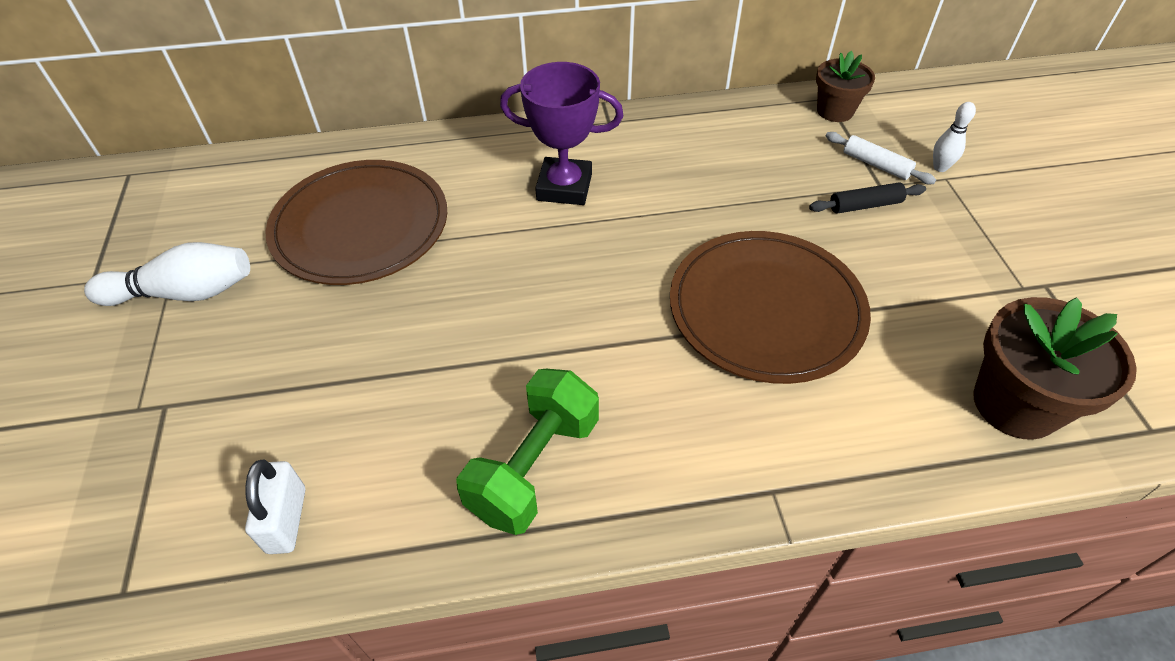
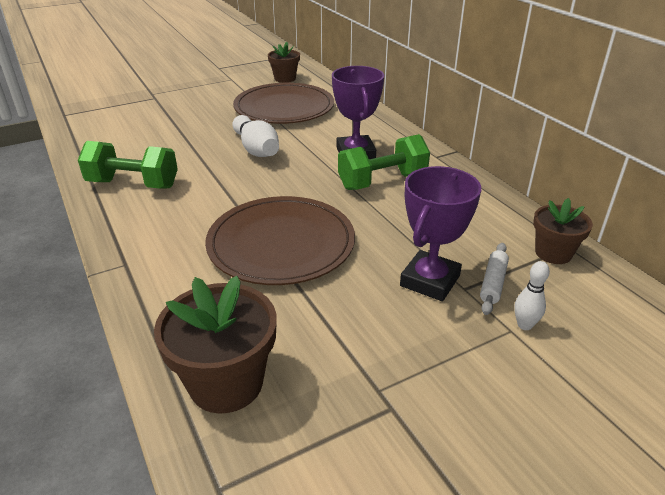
camera: 70 degrees right, 15 degrees down
white bowling pin [84,242,250,306] -> white bowling pin moved to [233,115,279,157]
white padlock [245,460,305,554] -> none
black rolling pin [809,182,926,214] -> purple trophy [400,166,481,301]
none -> brown flower pot [268,42,300,83]
none -> green dumbbell [338,134,430,190]

